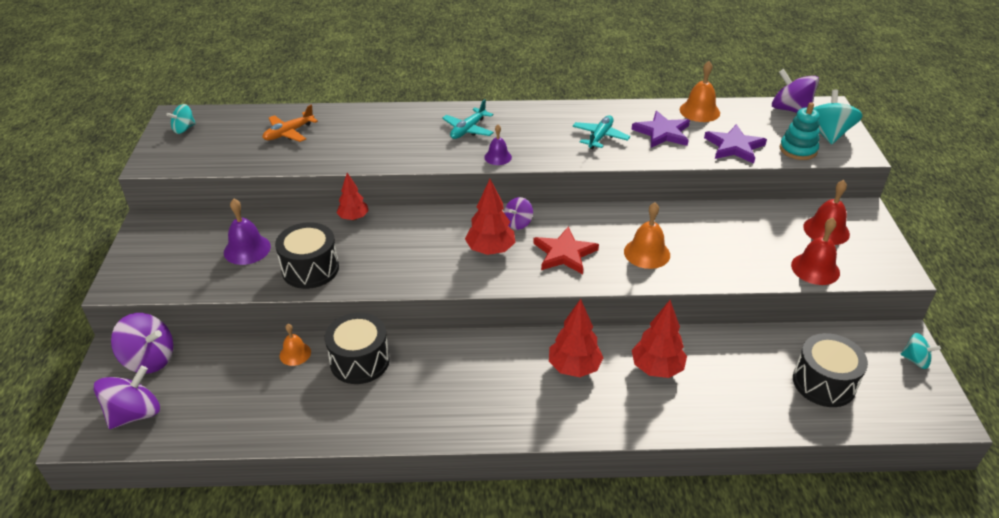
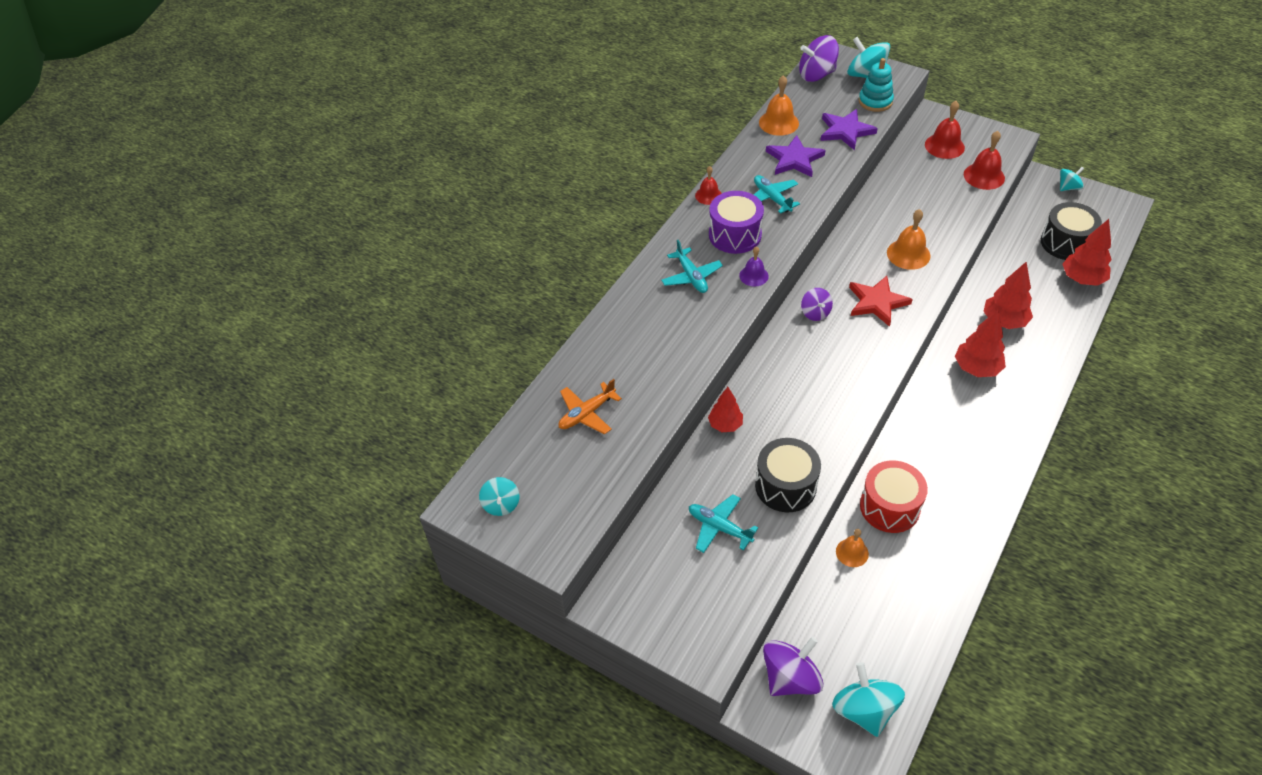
camera: 55 degrees left, 10 degrees up
purple spinning top [94,366,160,429] -> turquoise spinning top [832,662,905,737]
purple bell [224,199,271,265] -> turquoise plane [689,494,758,553]
orange plane [262,105,318,142] -> orange plane turned 60 degrees clockwise [559,379,622,434]
black drum [325,313,390,384] -> red drum [860,460,928,533]
red tree [465,179,515,255] -> red tree moved to [1062,219,1112,286]
none -> red bell [695,166,722,205]
none -> purple drum [709,191,764,254]

